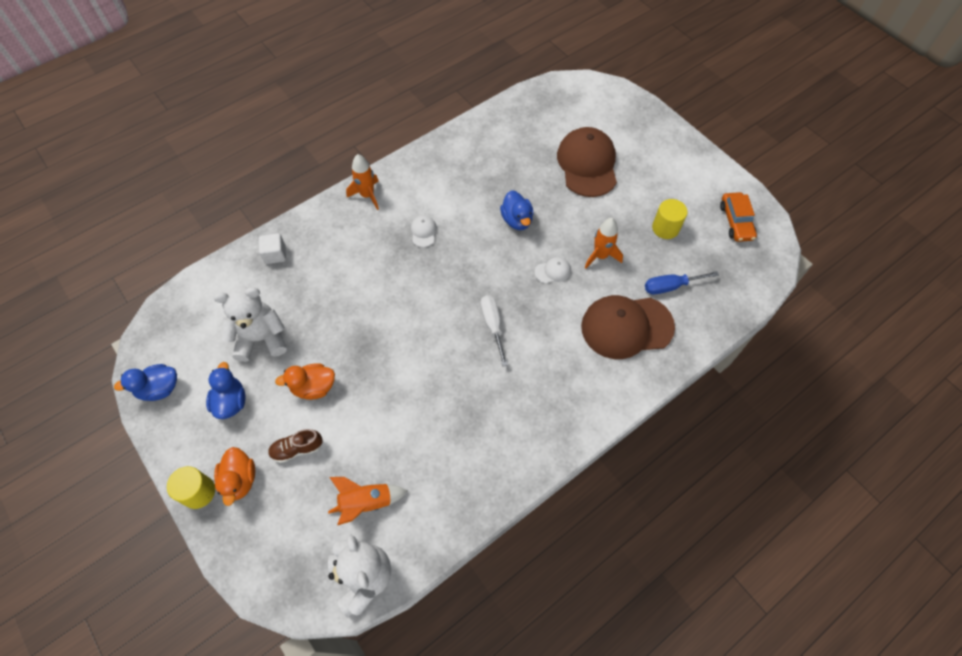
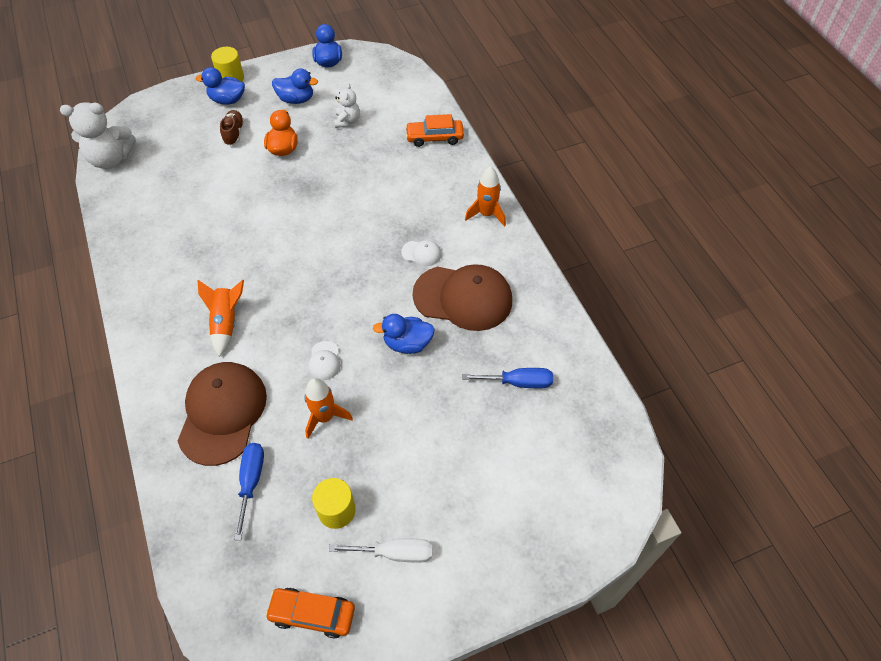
camera: 105 degrees right, 5 degrees down
white teddy bear [214,286,287,362] -> white teddy bear [334,83,360,128], size x0.56
orange duck [214,447,255,506] -> blue duck [195,67,245,104]
white cube [259,233,286,264] -> orange car [405,114,464,147]
orange rocket [328,477,407,526] -> orange rocket moved to [198,280,244,357]
white screwdriver [481,295,508,366] -> white screwdriver moved to [329,539,432,563]
brown cap [557,127,617,197] -> brown cap moved to [413,264,512,331]
none -> blue screwdriver [462,368,553,388]

